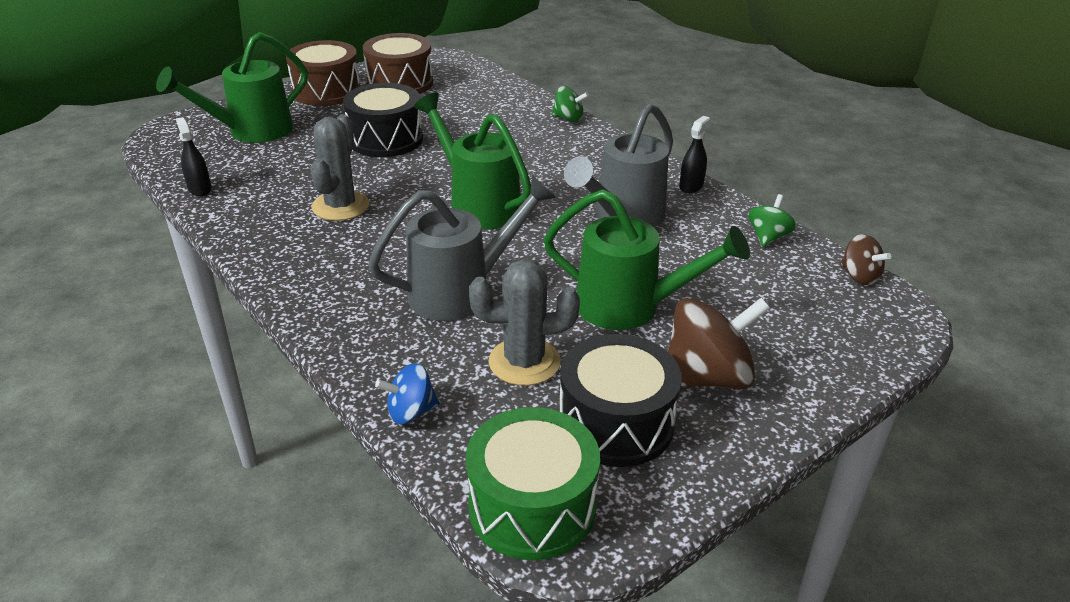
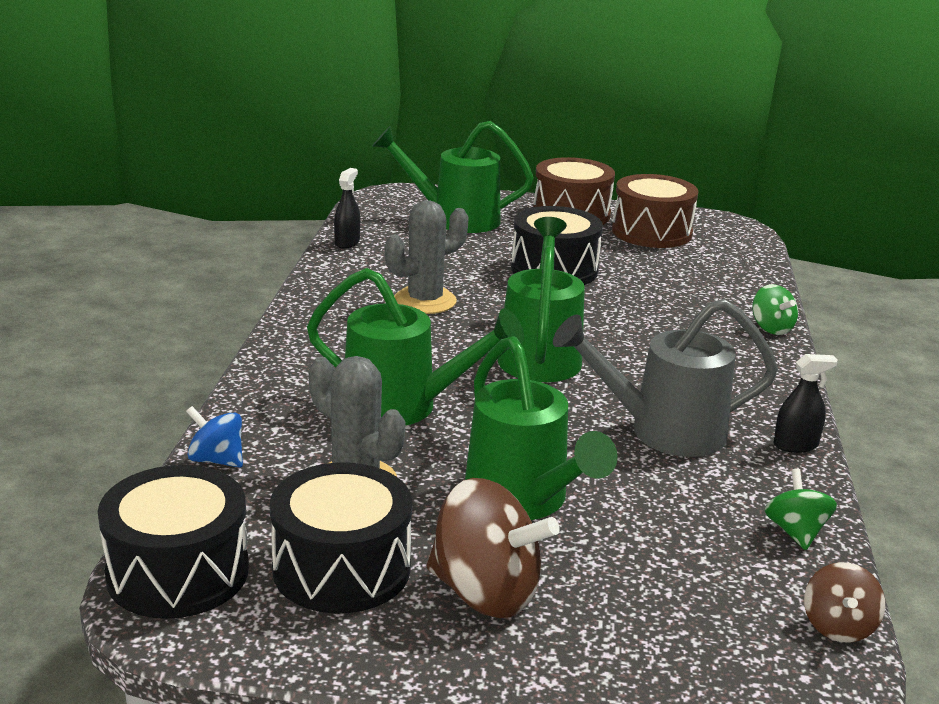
camera: 45 degrees right, 10 degrees down
grey watering can [368,175,556,321] -> green watering can [307,268,524,426]
green drum [466,407,600,560] -> black drum [98,465,249,619]
green spinning top [748,194,796,247] -> green spinning top turned 75 degrees counterclockwise [765,469,837,550]

